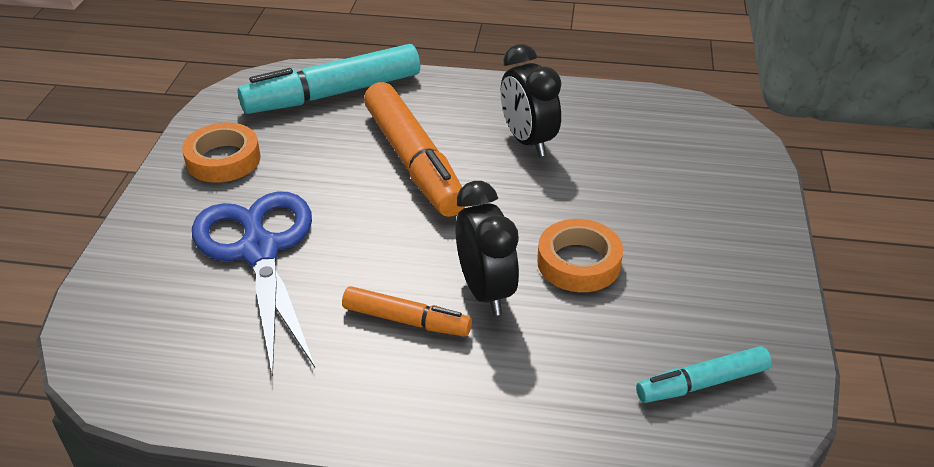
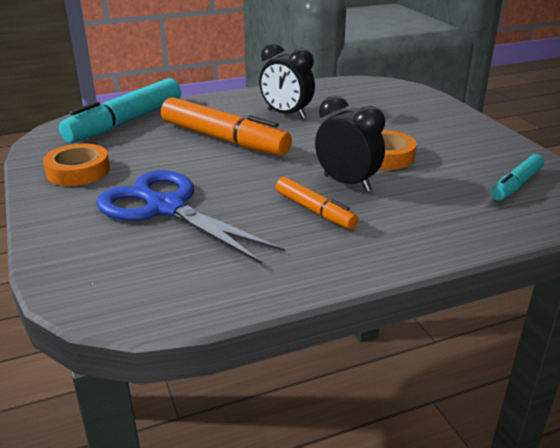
camera: 30 degrees left, 10 degrees down
orange marker [342,286,472,337] -> orange marker turned 60 degrees clockwise [276,177,358,229]

